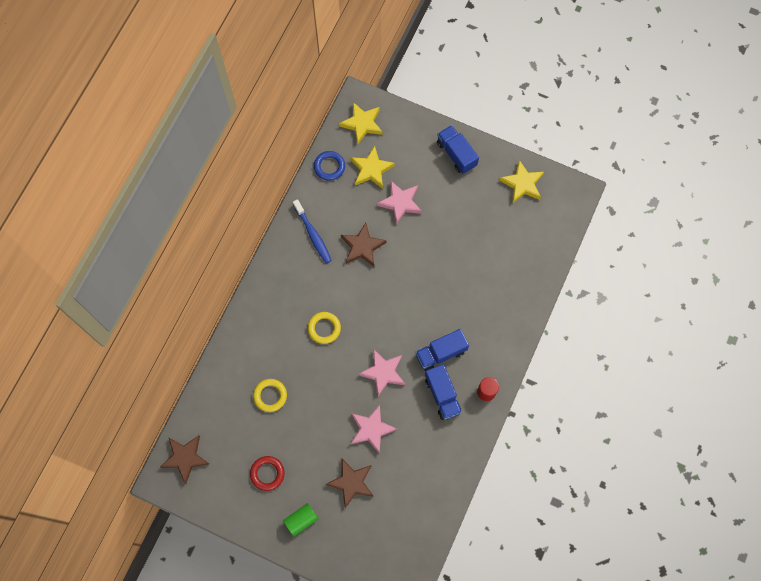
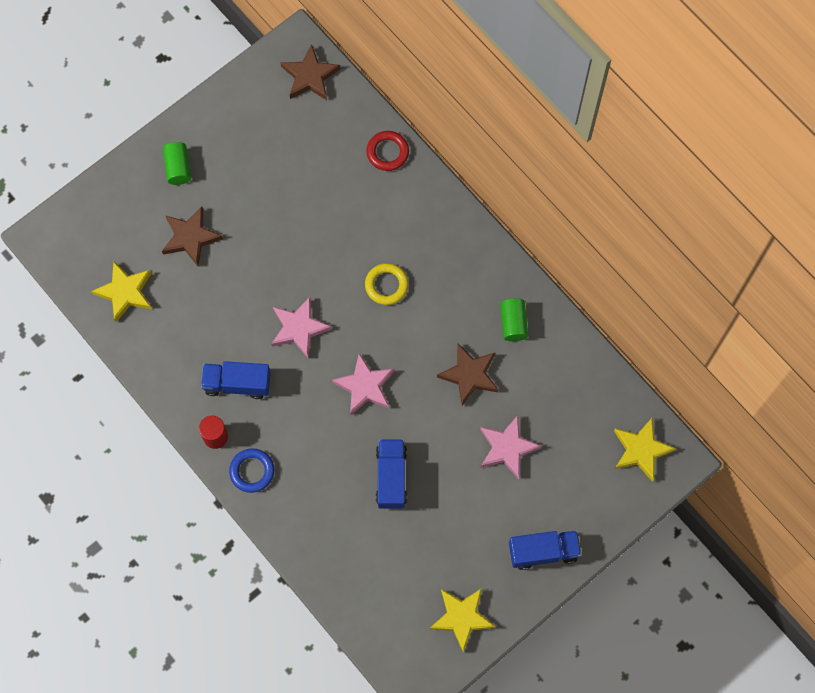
camera: 115 degrees right, 0 degrees up
red ring [250,456,285,491] -> red ring moved to [366,131,409,171]
yellow ring [253,379,287,412] -> none
blue toothbrush [293,199,332,264] -> green cylinder [500,298,528,341]
blue ring [314,151,345,181] -> blue ring moved to [229,448,274,493]
yellow star [350,146,395,189] -> yellow star moved to [91,262,152,322]
pink star [351,405,397,453] -> pink star moved to [332,353,394,415]
blue truck [415,329,469,371] -> blue truck moved to [376,439,407,509]

